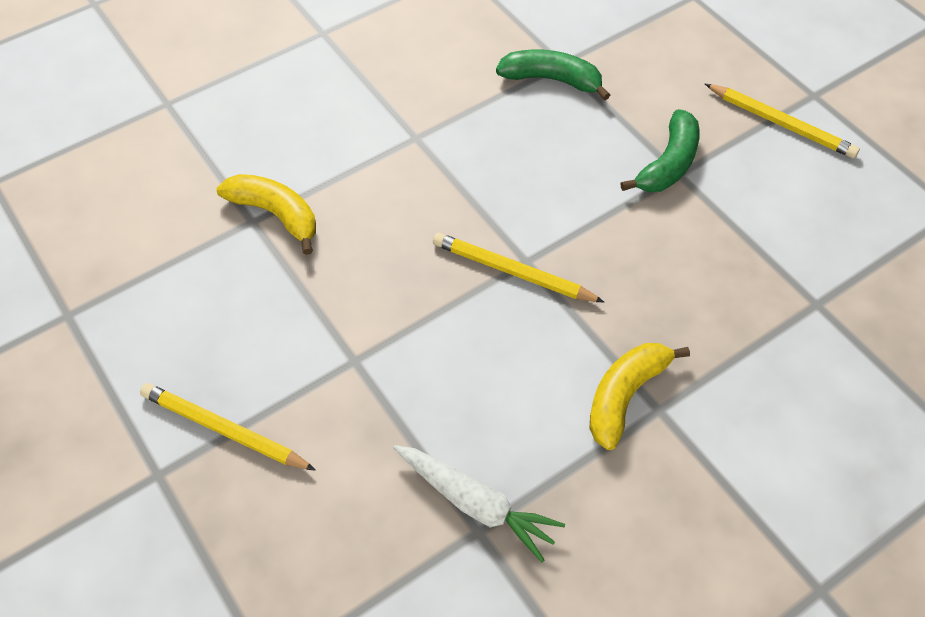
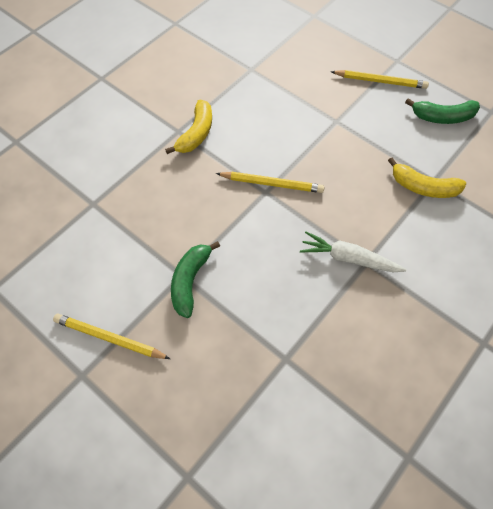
camera: 165 degrees right, 5 degrees up
white carrot [394,445,565,562] -> white carrot moved to [300,231,407,272]
green banana [496,49,610,101] -> green banana moved to [405,98,480,124]

